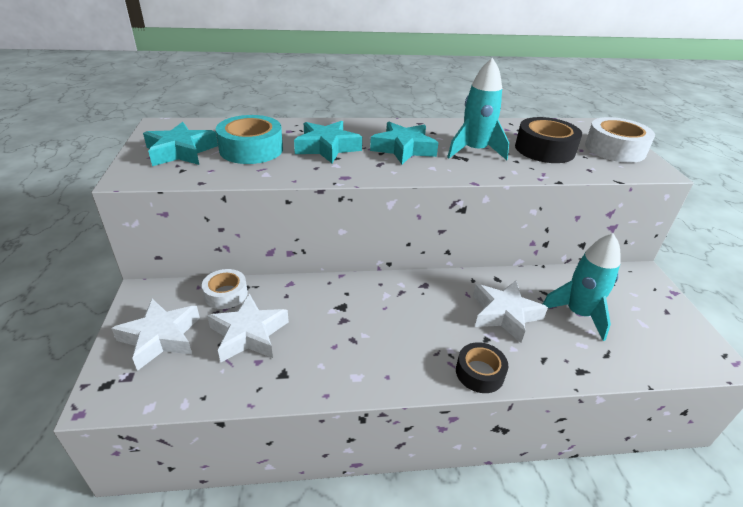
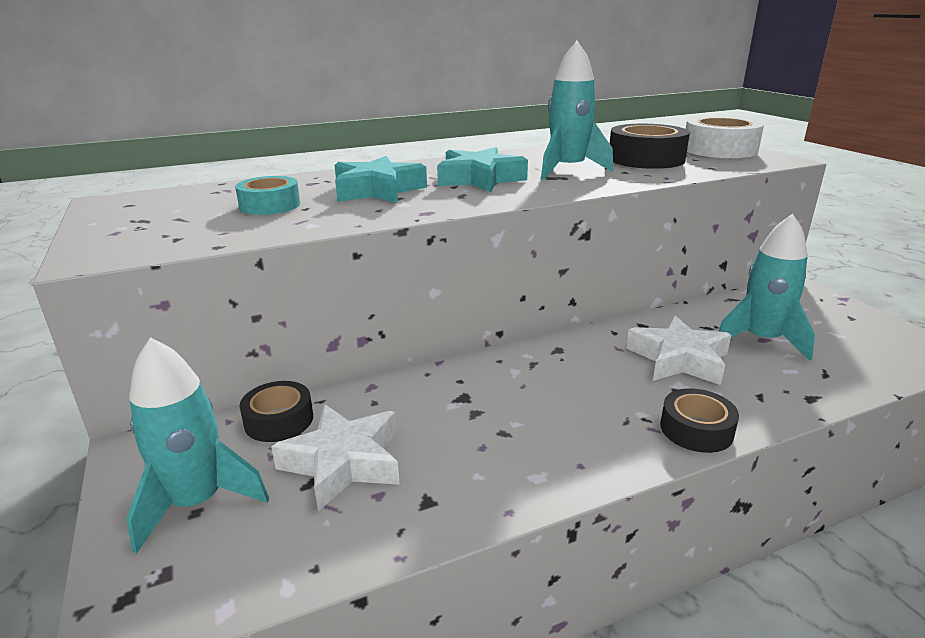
camera: 15 degrees left, 10 degrees down
white star [111,299,200,371] -> turquoise rocket [126,337,269,554]
turquoise star [143,122,218,166] -> none
white tape [202,269,248,309] -> black tape [239,381,313,442]
turquoise tape [216,115,283,164] -> turquoise tape [235,176,300,215], size x0.63

